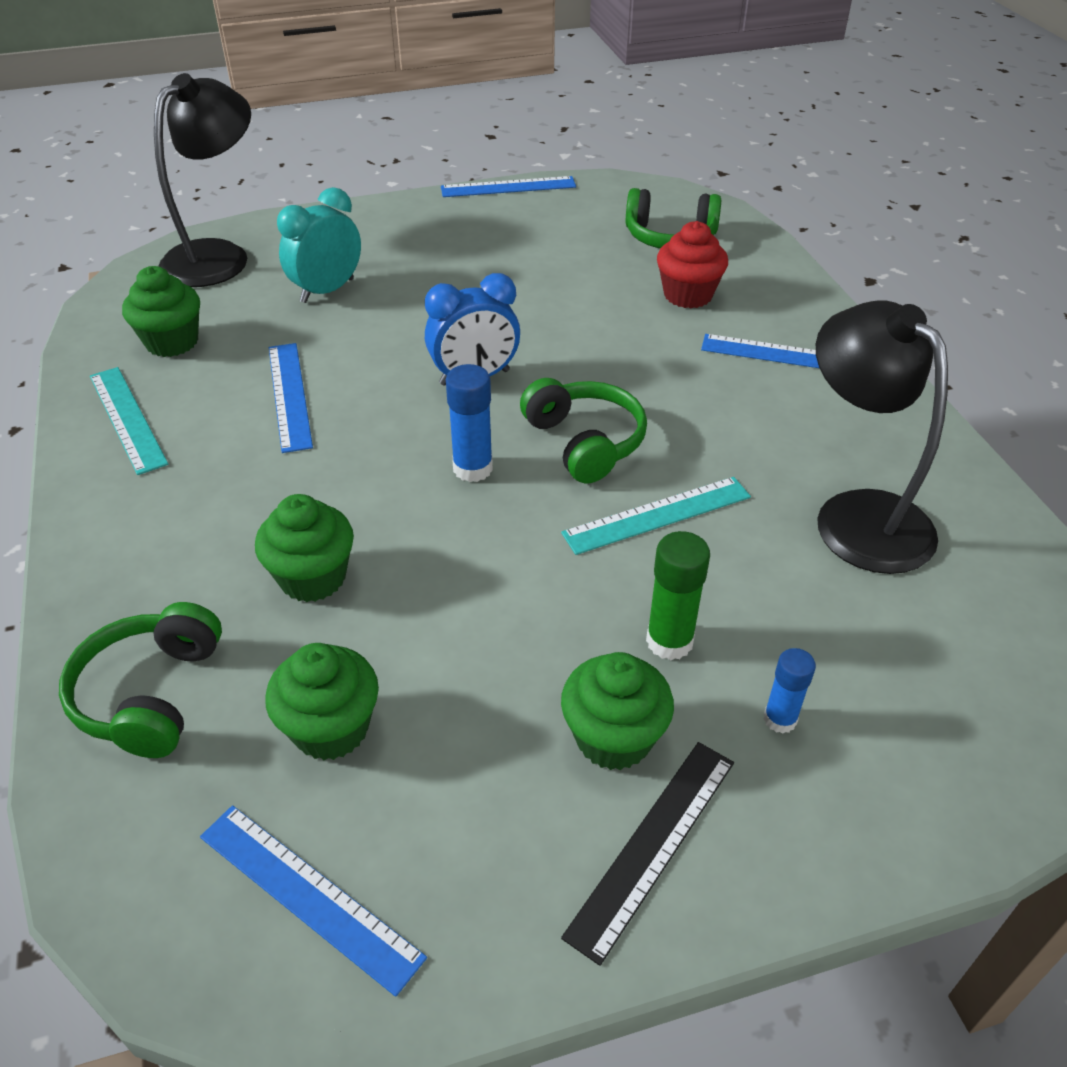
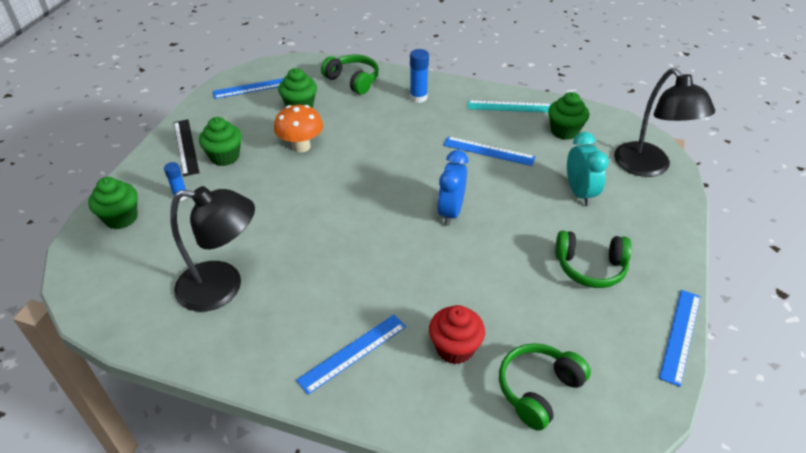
camera: 125 degrees right, 0 degrees up
green cupcake [255,494,354,602] -> green cupcake moved to [88,177,137,229]
blue glue stick [446,364,493,482] -> blue glue stick moved to [410,49,429,103]
green headphones [520,378,647,483] -> green headphones moved to [555,231,632,288]
turquoise ruler [561,477,751,555] -> none
green glue stick [646,531,710,660] -> none
none -> orange mushroom [274,105,323,153]

